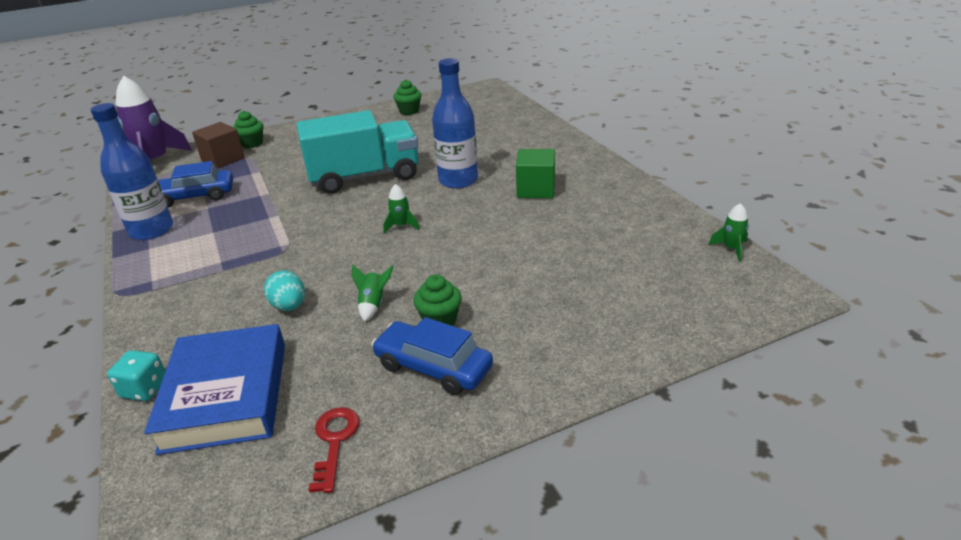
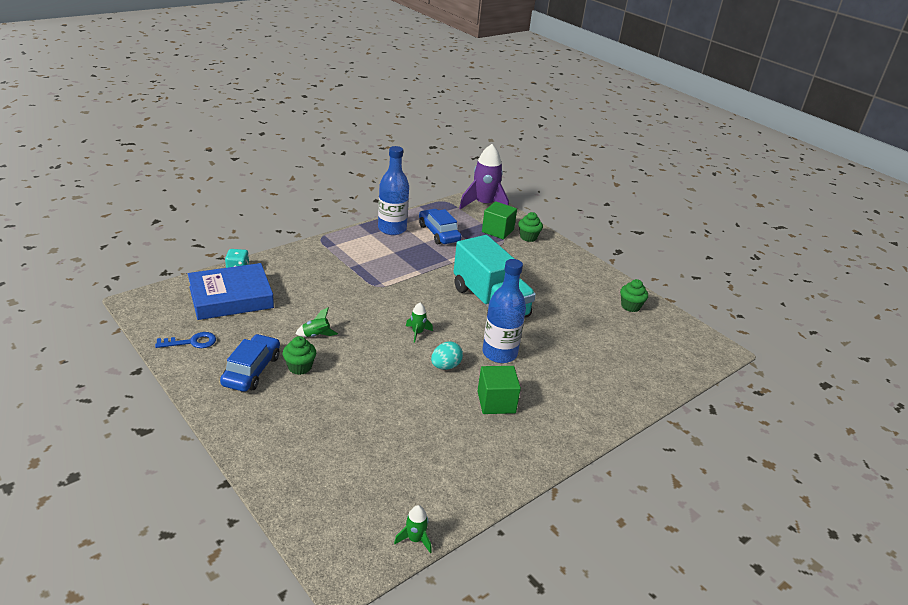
camera: 70 degrees right, 0 degrees up
brown cube [192,122,245,169] -> green cube [482,201,517,239]
turquoise egg [264,270,305,311] -> turquoise egg moved to [431,341,463,370]
red key [309,407,360,493] -> blue key [155,332,216,348]

